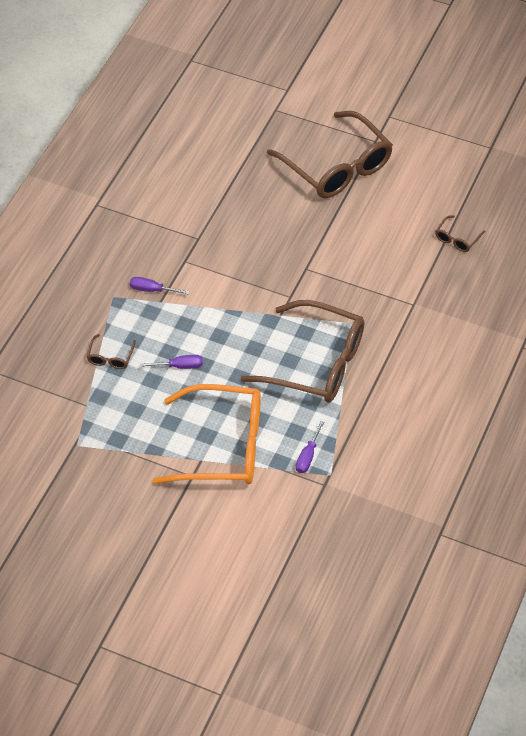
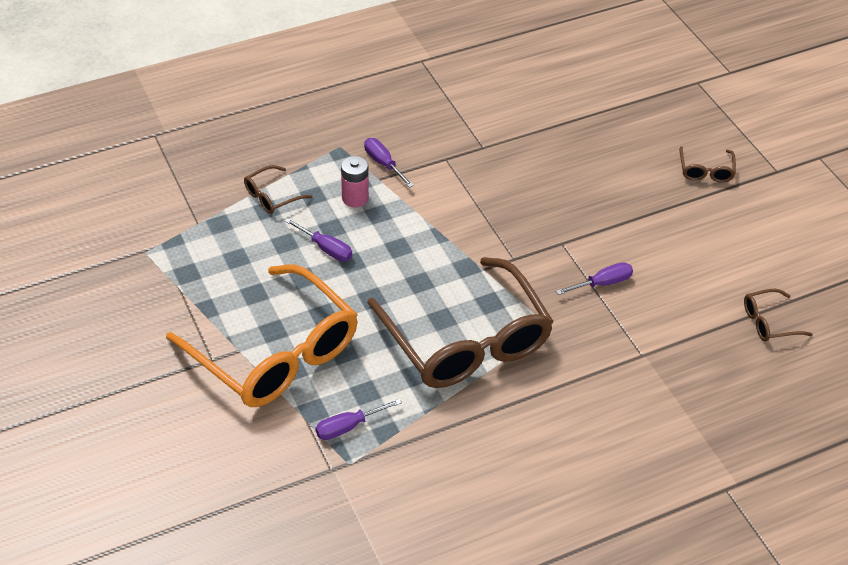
camera: 40 degrees right, 5 degrees down
brown glasses [267,111,393,198] -> brown glasses [679,146,736,182], size x0.40
none -> pink battery [341,156,369,208]
none -> purple screwdriver [556,262,633,295]

